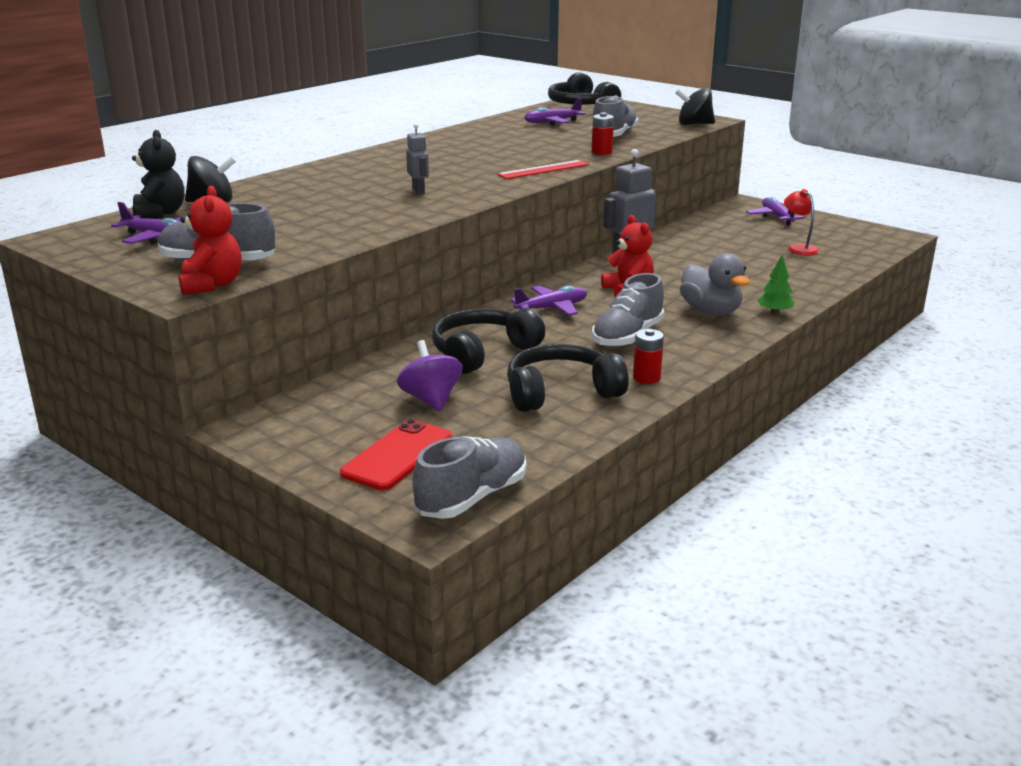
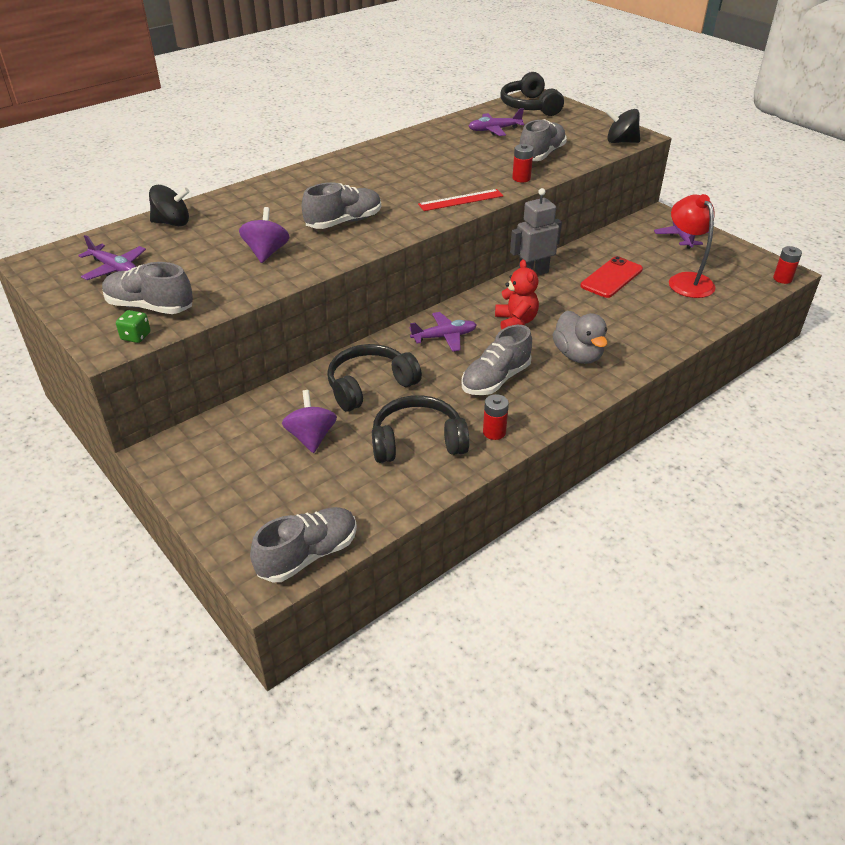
camera: 10 degrees right, 15 degrees up
black teddy bear [132,130,185,219] -> none
red teddy bear [179,186,242,295] -> green dice [116,310,151,343]
red phone [340,419,452,490] -> red phone moved to [580,256,643,298]
grey robot [406,124,429,194] -> grey shoe [302,182,381,229]
green tree [757,255,795,315] -> none
red lamp [784,189,819,255] -> red lamp [669,194,716,298], size x1.69
none -> purple spinning top [239,207,290,263]
none -> red battery [773,246,802,284]

